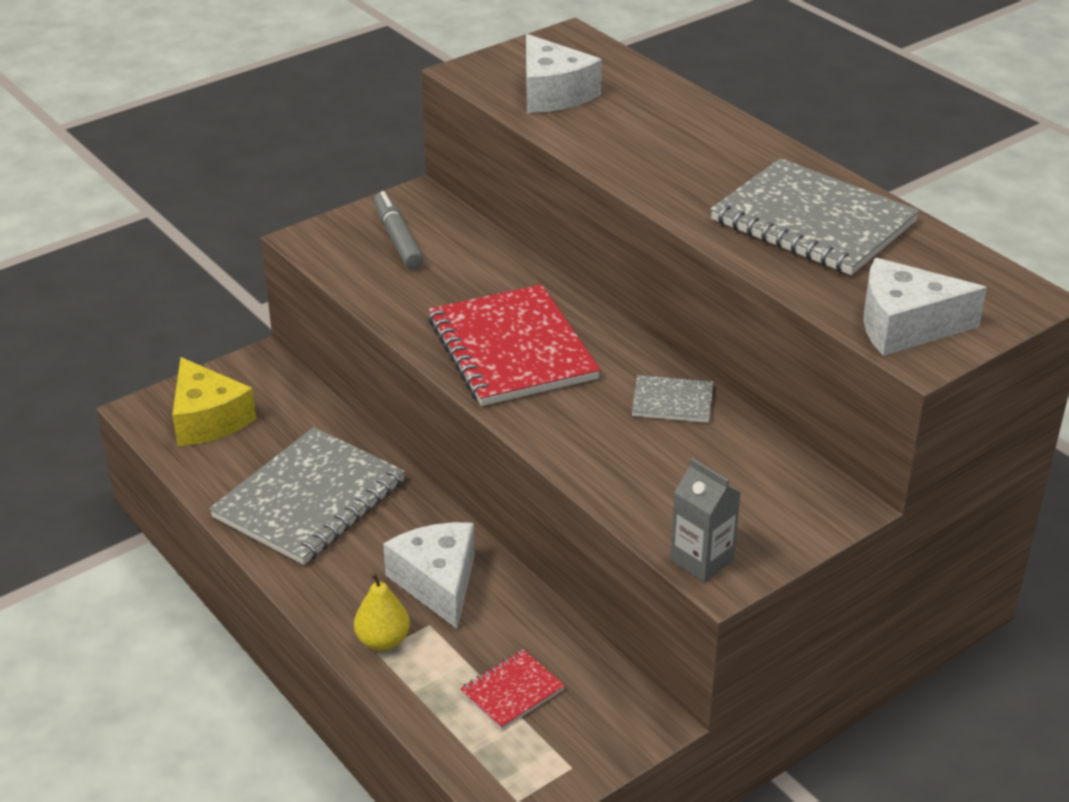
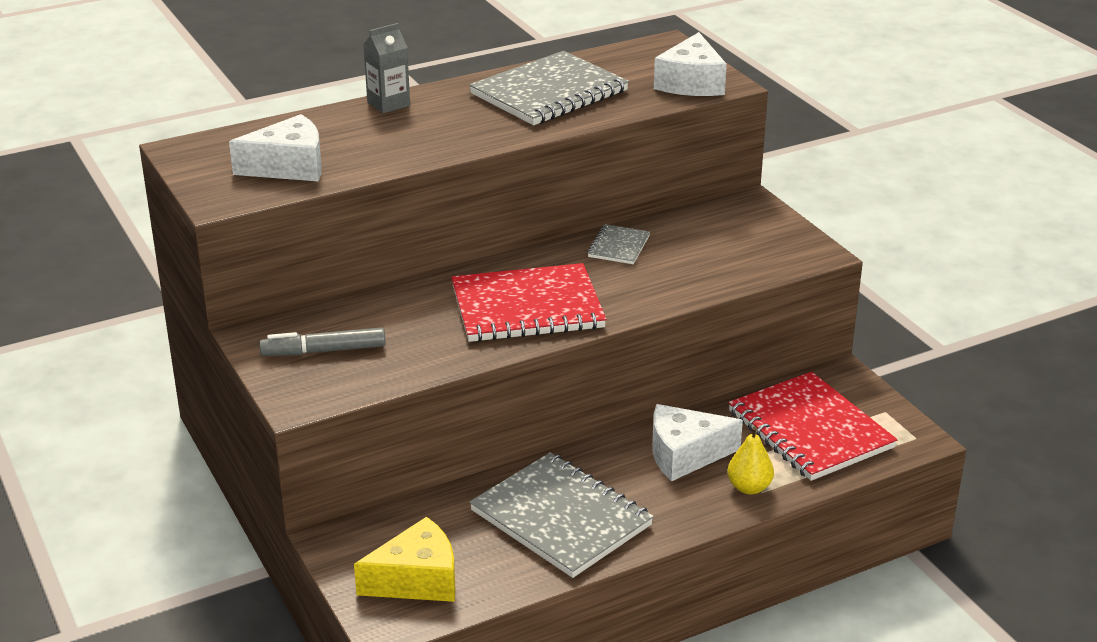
camera: 80 degrees left, 5 degrees down
red notebook [460,650,565,730] -> red notebook [728,372,897,481], size x2.13
grey carton [670,458,741,582] -> grey carton moved to [363,23,410,113]

